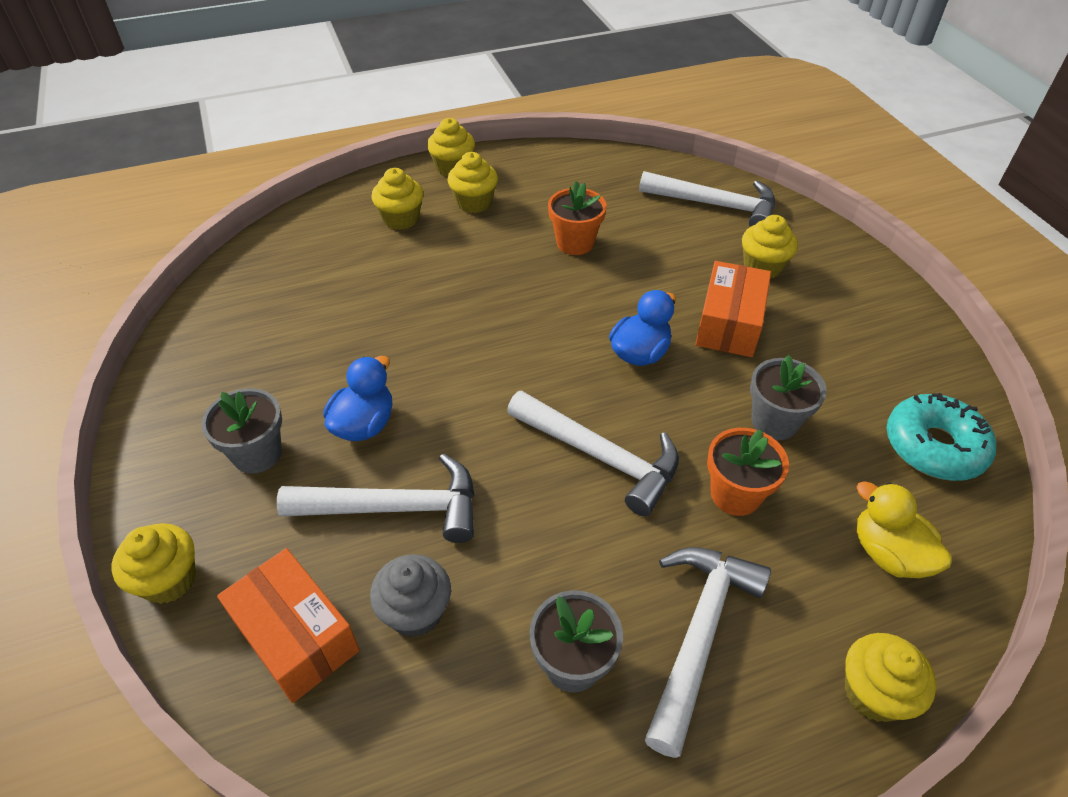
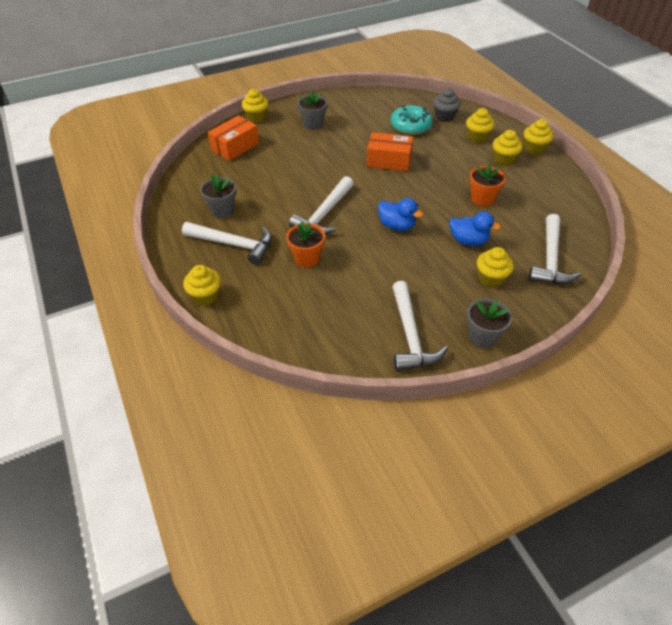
camera: 85 degrees right, 0 degrees up
white hammer [277,453,474,543] -> white hammer moved to [392,281,448,371]
blue duck [323,356,392,441] -> blue duck moved to [449,212,501,246]
grey cupcake [370,554,451,637] -> grey cupcake moved to [433,88,461,122]
orange box [695,261,771,357] -> orange box moved to [367,132,413,171]
grey flower pot [750,355,827,440] -> grey flower pot moved to [467,299,512,348]
yellow duck [857,481,952,578] -> none
turquoise donut [887,393,996,481] -> turquoise donut moved to [391,105,433,135]

